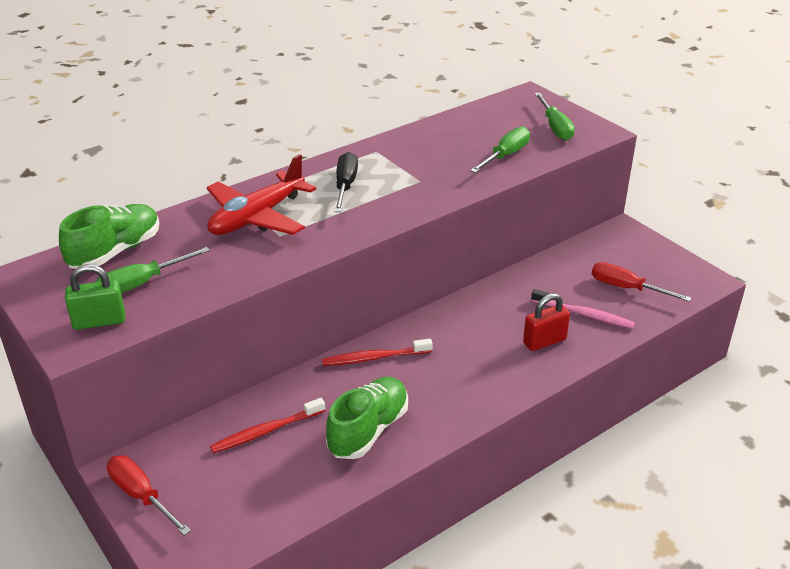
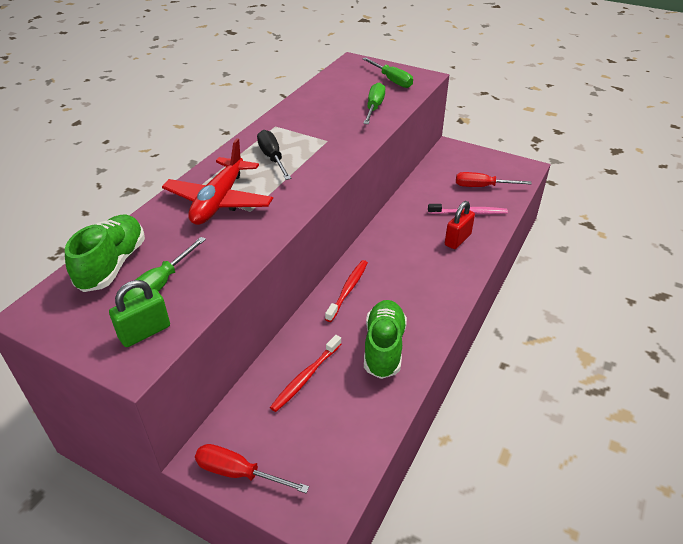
camera: 25 degrees left, 5 degrees up
red toothbrush [322,339,433,366] -> red toothbrush turned 150 degrees clockwise [325,260,368,322]

